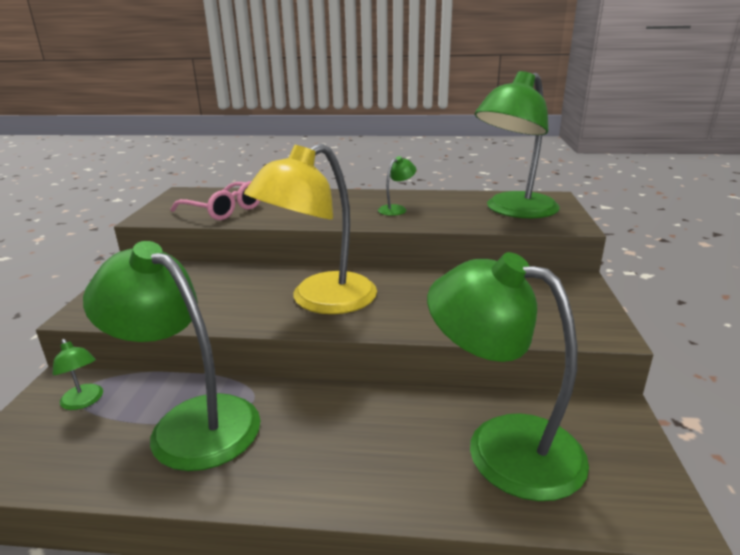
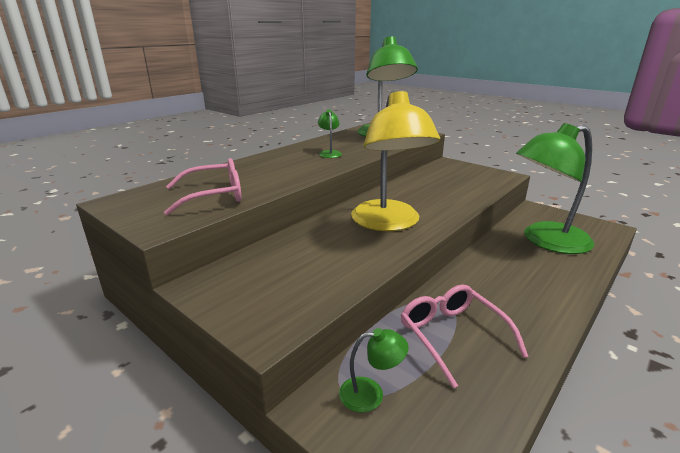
camera: 55 degrees left, 0 degrees up
green lamp [83,241,260,471] -> pink glasses [401,285,529,389]

